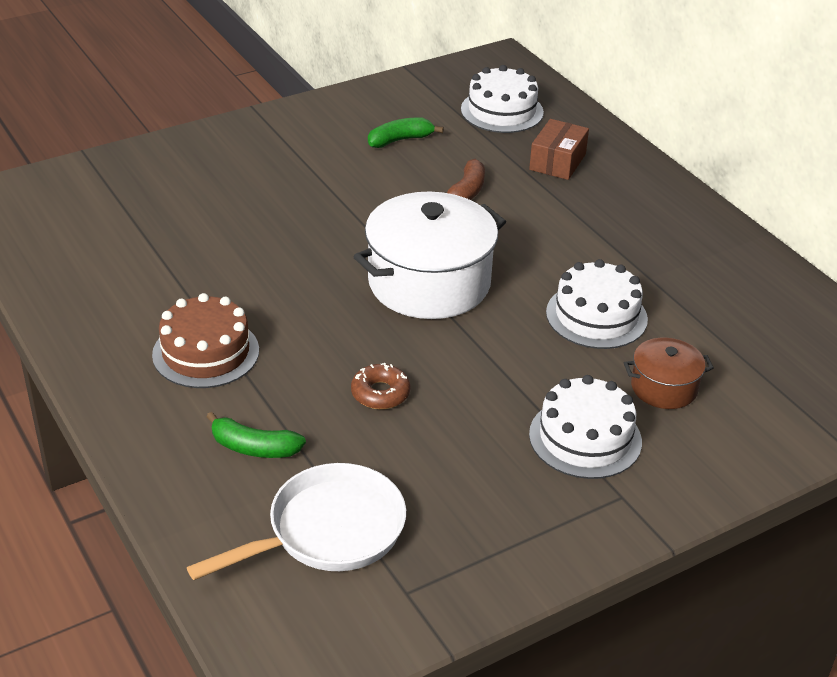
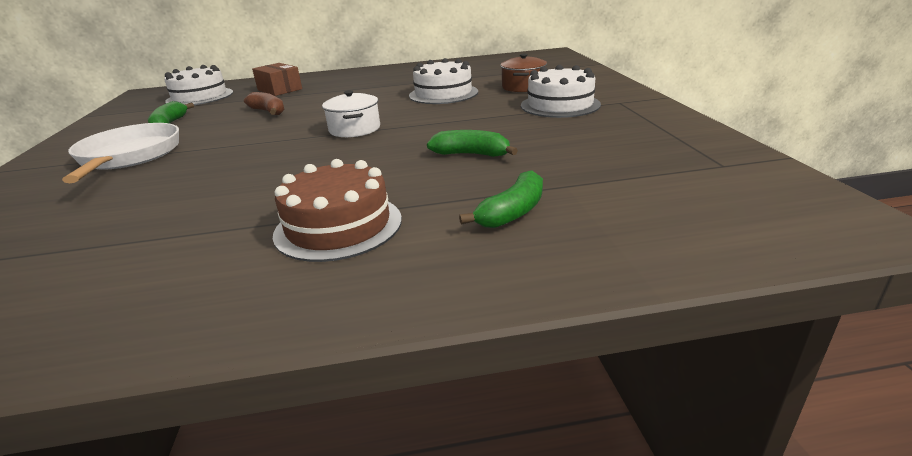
camera: 65 degrees left, 10 degrees down
white pan [187,463,406,580] -> white pan moved to [62,123,179,183]
brown donut [351,363,411,409] -> green banana [427,130,518,157]
white pot [353,192,506,319] -> white pot [322,90,380,137], size x0.50

